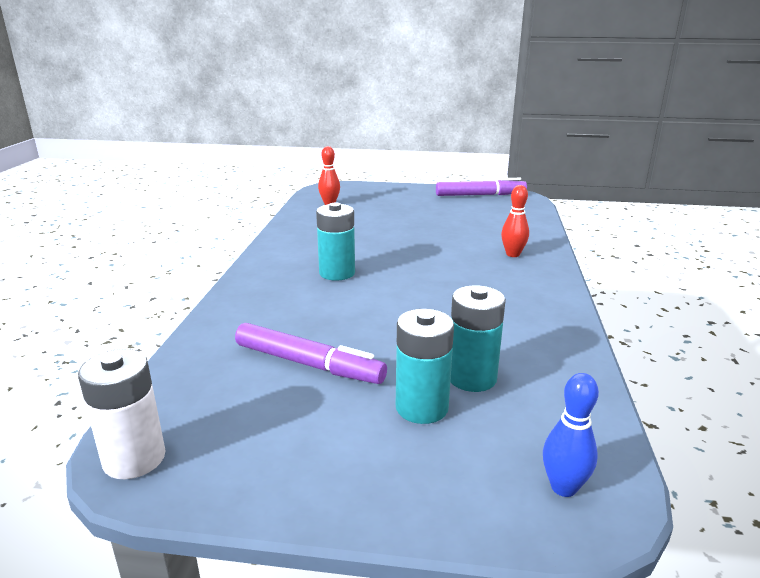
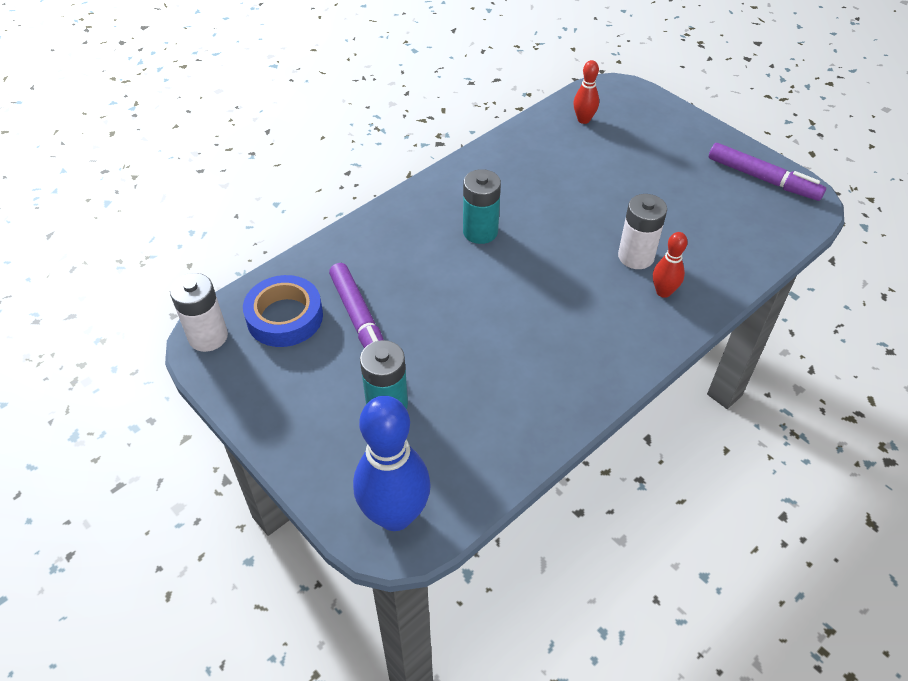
camera: 40 degrees right, 25 degrees up
turquoise battery [450,285,506,392] -> none
blue bowling pin [543,373,599,497] -> blue bowling pin [353,396,431,531], size x1.99
none -> blue tape [243,275,323,347]
none -> white battery [618,194,667,269]

